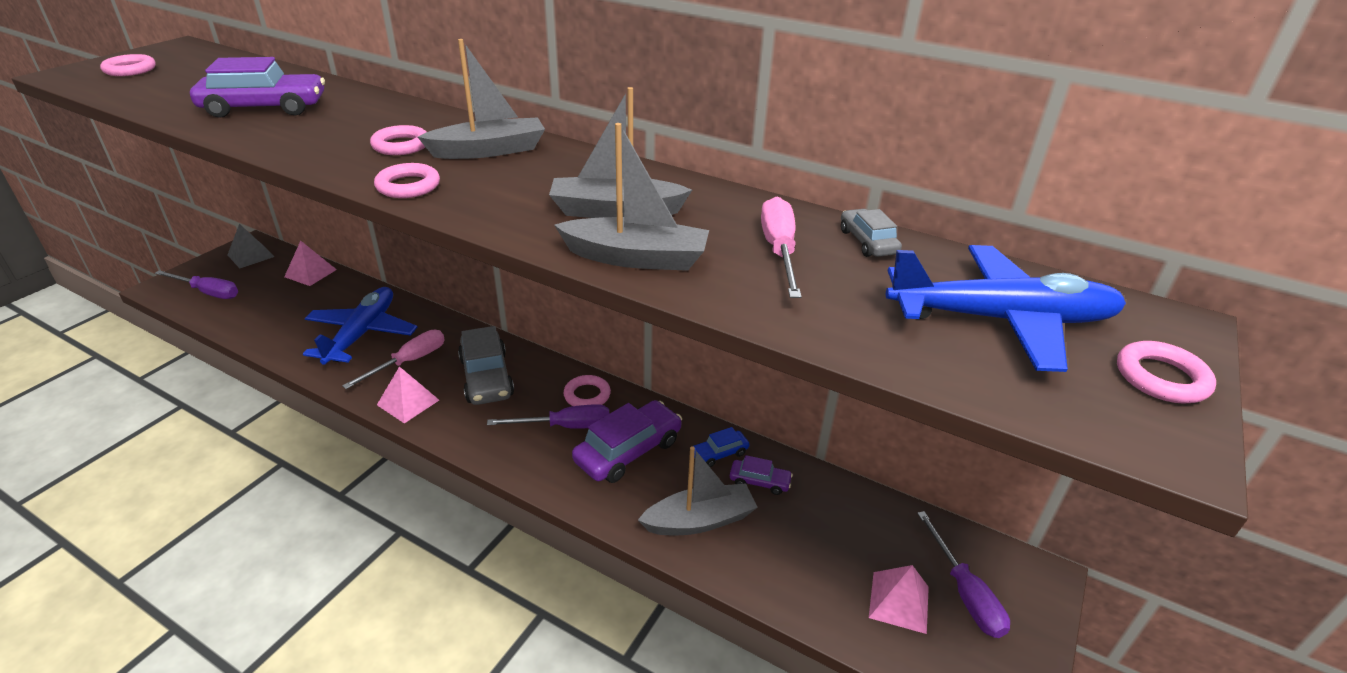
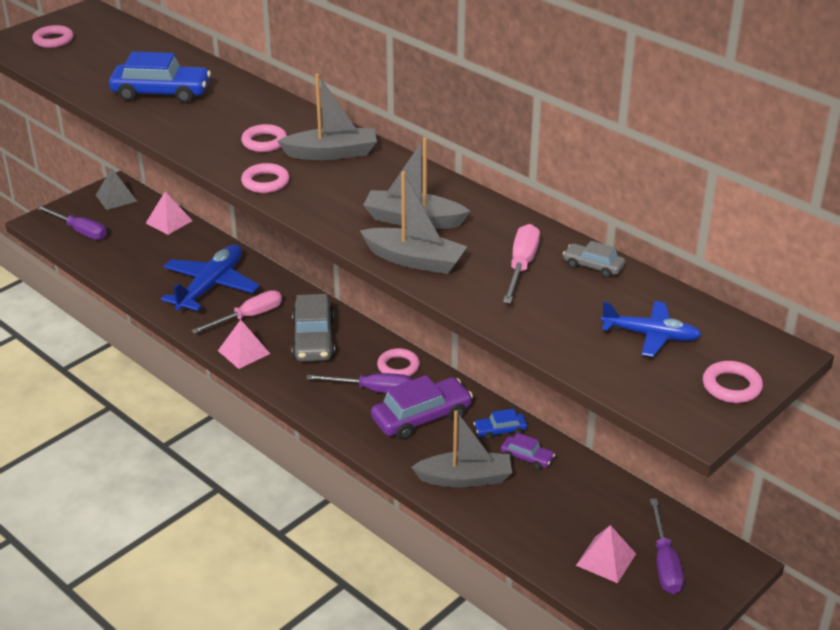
camera: 15 degrees right, 0 degrees up
purple car [190,57,325,118] -> blue car [109,52,211,103]
grey car [841,209,902,257] -> grey car turned 60 degrees counterclockwise [563,241,625,278]
blue plane [886,245,1126,372] -> blue plane [601,301,701,357], size x0.60

